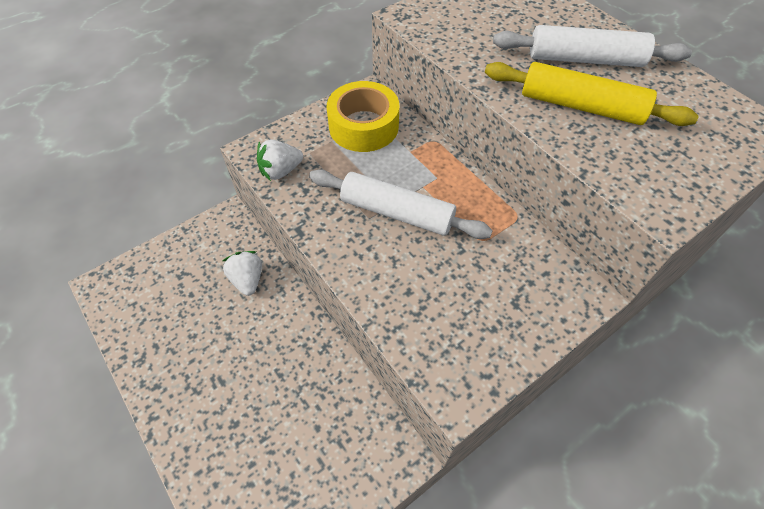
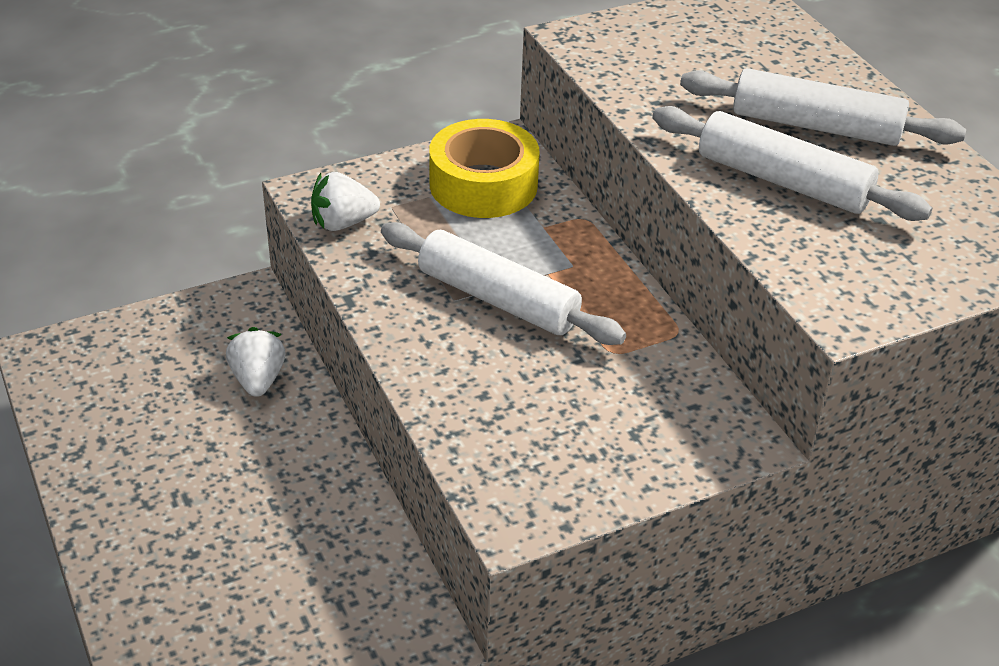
camera: 10 degrees right, 15 degrees down
yellow rolling pin [485,62,699,126] -> white rolling pin [653,106,932,221]

